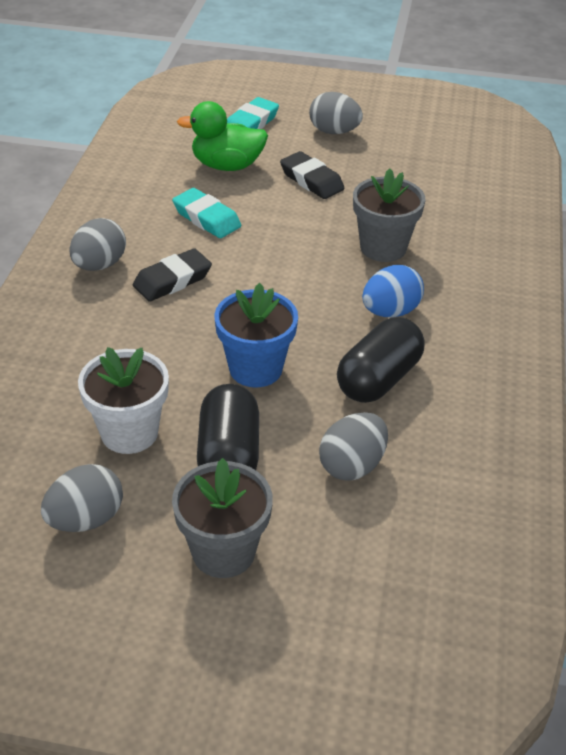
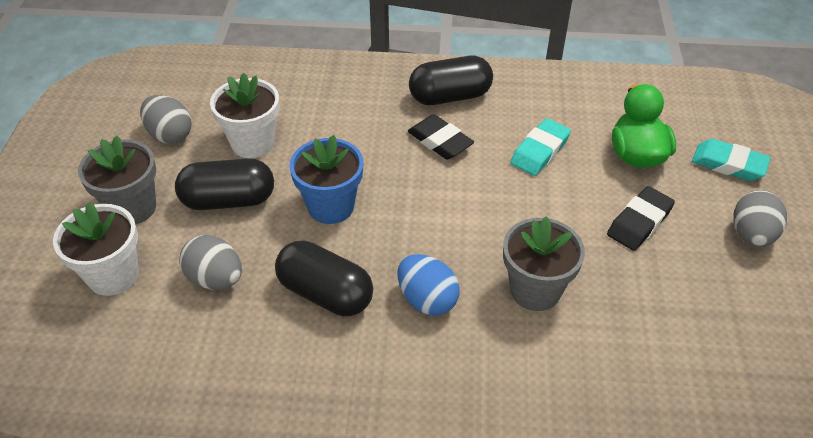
camera: 85 degrees right, 5 degrees up
grey egg [69,218,126,271] -> black capsule [409,56,493,105]
none -> white flower pot [53,202,139,296]

